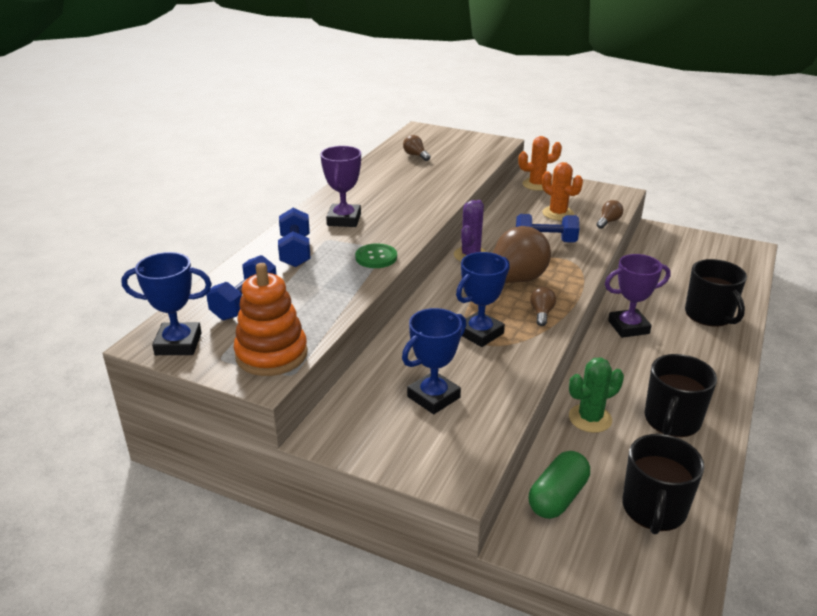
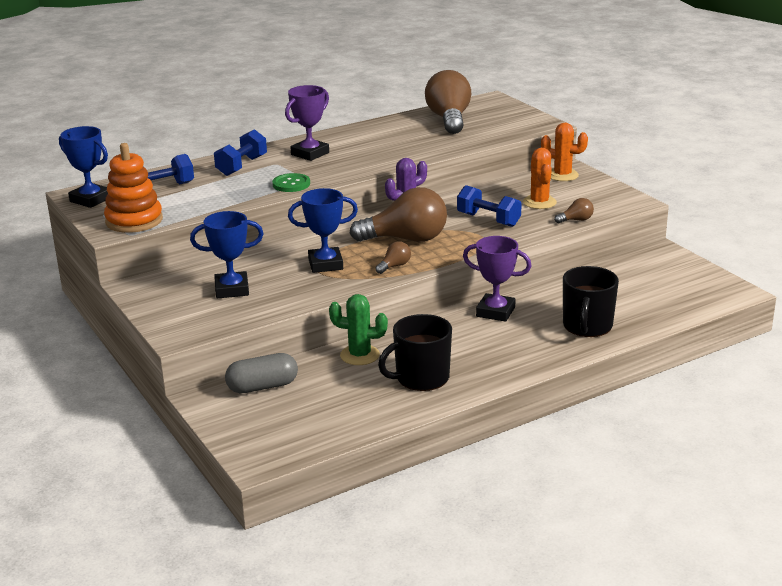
camera: 35 degrees right, 5 degrees down
brown light bulb [403,135,430,161] -> brown light bulb [425,70,471,134], size x2.32
green capsule [529,451,590,519] -> grey capsule [225,353,298,393]
black mug [622,434,704,534] -> none

